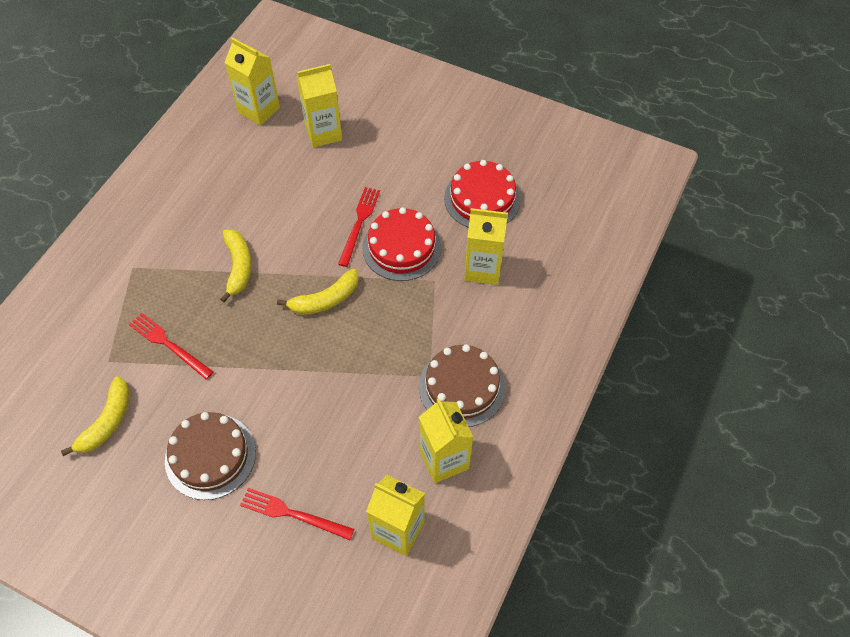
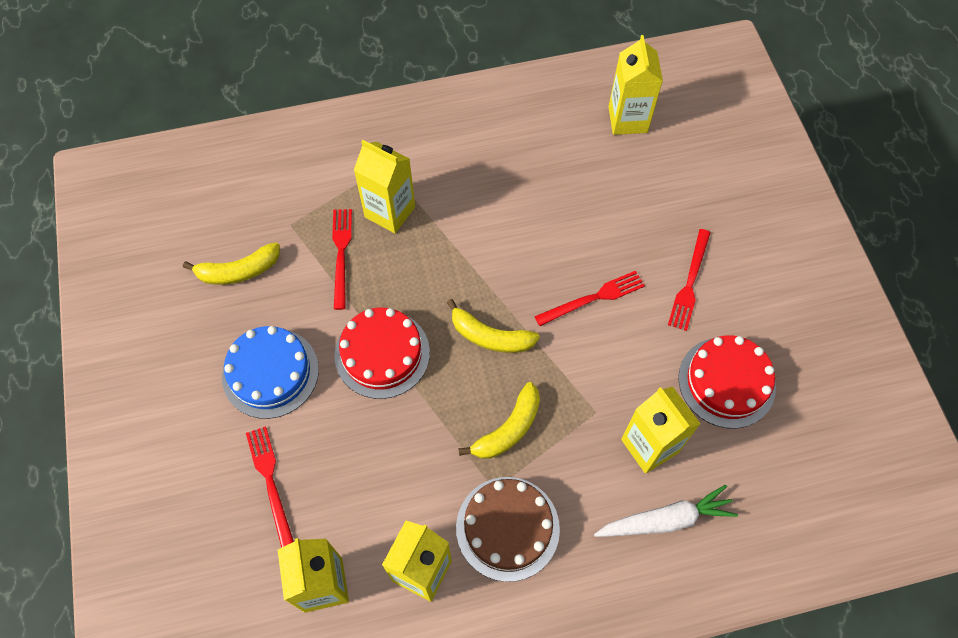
camera: 50 degrees right, 5 degrees up
brown cake [165,412,256,500] -> blue cake [222,326,319,419]
yellow banana [220,230,251,302] -> yellow banana moved to [458,382,540,459]
yellow carton [296,64,342,148] -> yellow carton moved to [354,140,415,233]
red cake [362,207,441,281] -> red cake moved to [334,308,430,399]
none -> white carrot [594,485,738,537]
none -> red fork [668,229,711,331]

